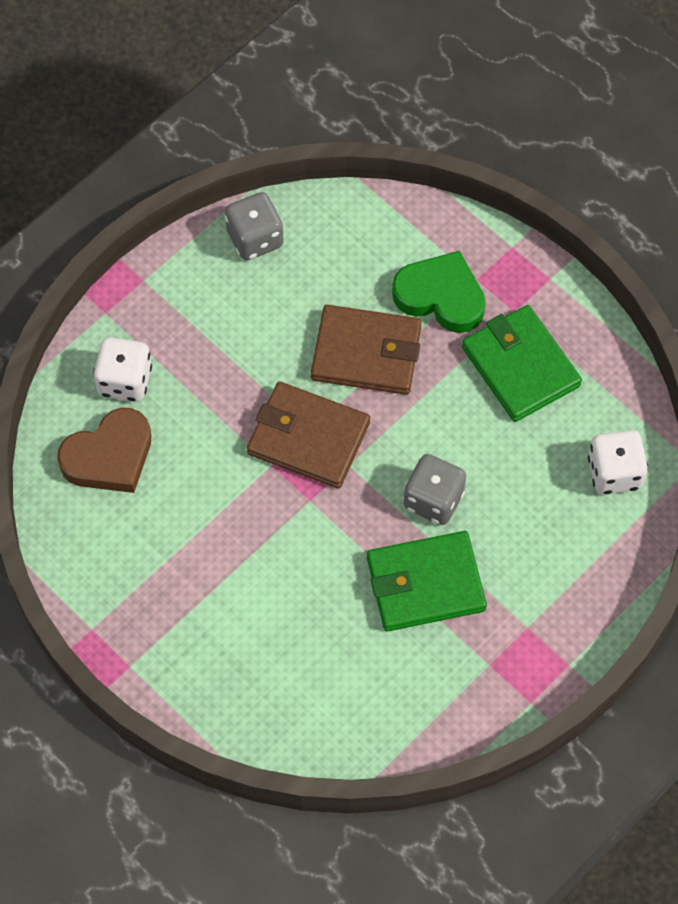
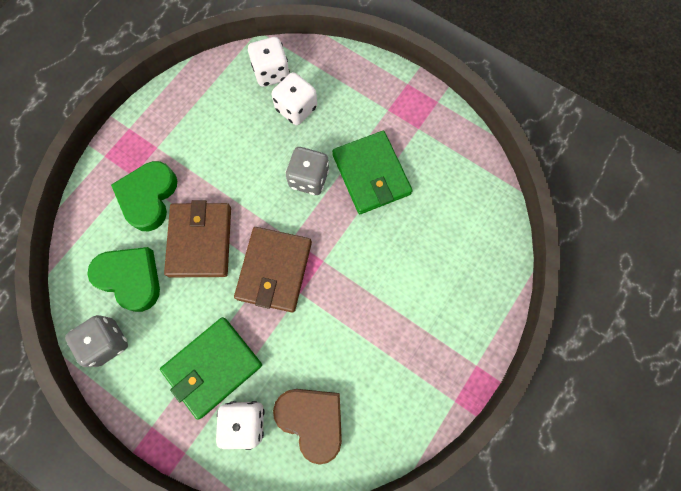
camera: 100 degrees left, 10 degrees up
green wallet [462,305,582,422] -> green wallet moved to [160,317,262,420]
none -> green heart [87,247,160,312]
none -> white dice [272,72,317,125]

